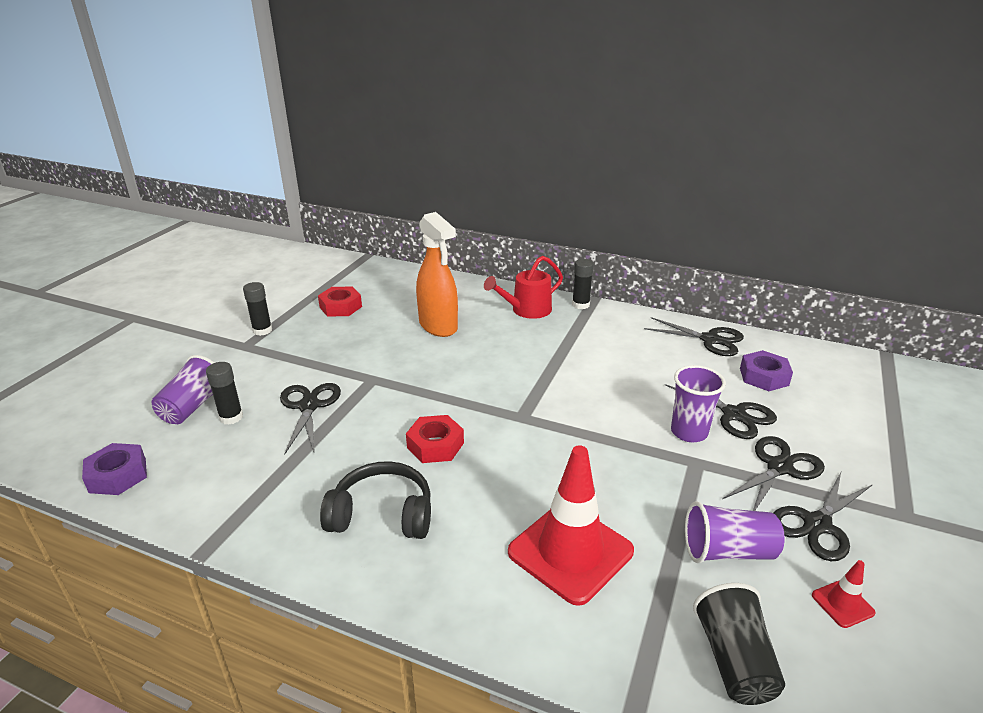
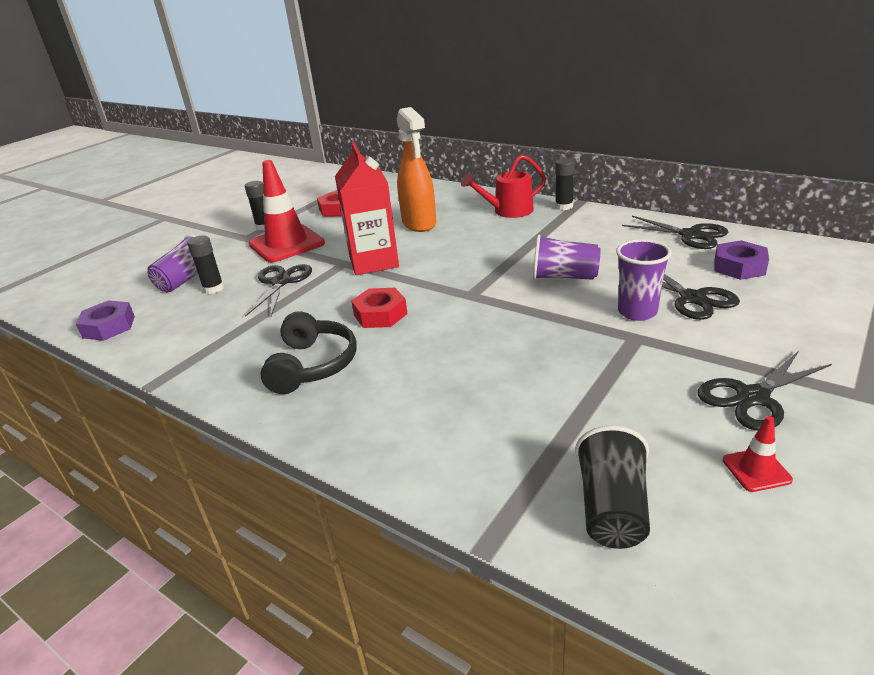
camera: 15 degrees right, 0 degrees up
black headphones [320,461,431,539] -> black headphones turned 75 degrees clockwise [260,311,356,394]
red traffic cone [508,445,634,606] -> red traffic cone moved to [249,160,325,262]
purple cup [685,501,785,563] -> purple cup moved to [533,234,601,280]
black scissors [722,436,825,511] -> none
none -> red carton [335,142,399,275]

